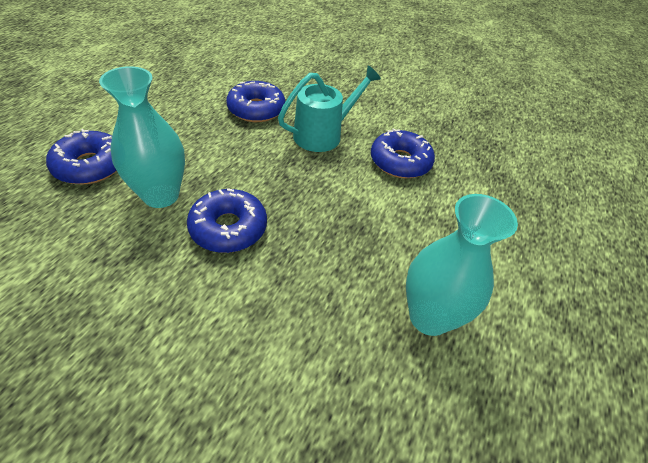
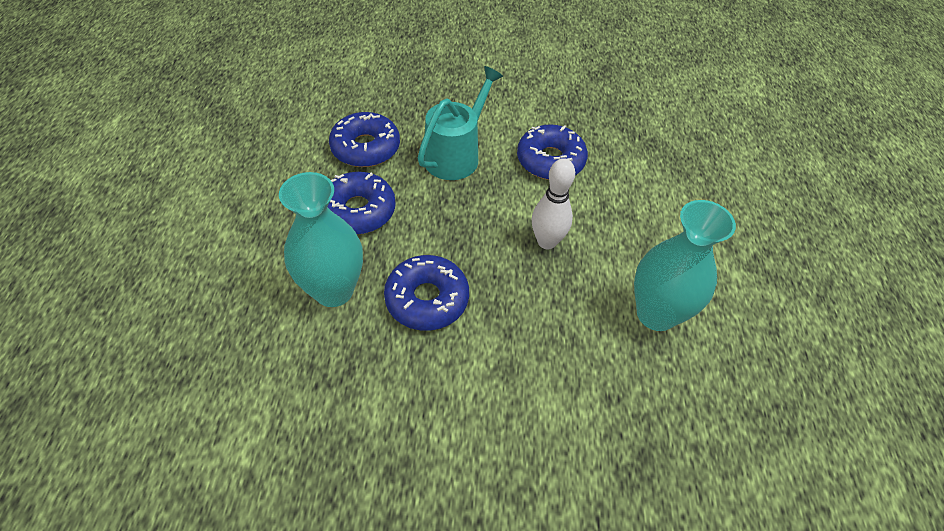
camera: 20 degrees left, 5 degrees up
blue donut [46,129,117,185] -> blue donut moved to [327,172,396,235]
none -> white bowling pin [532,158,575,249]

